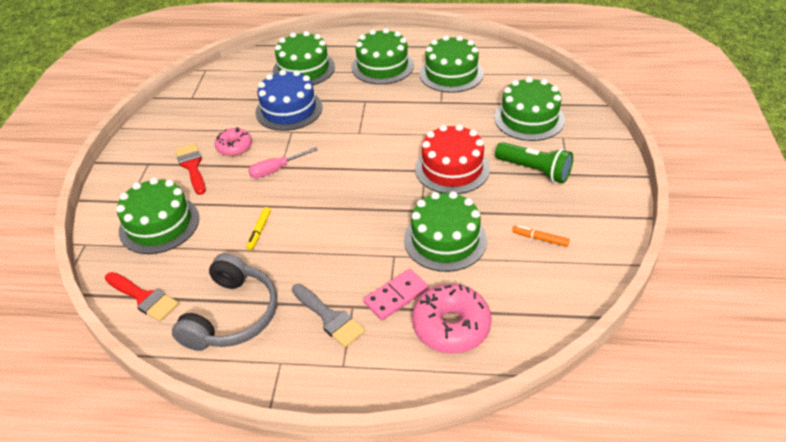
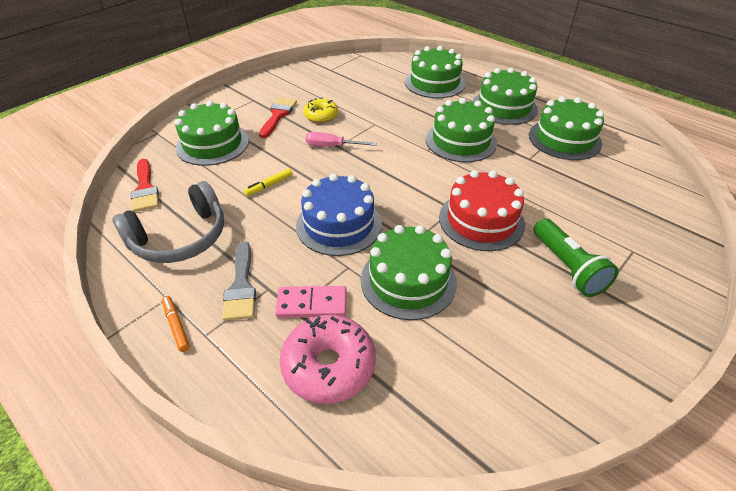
camera: 35 degrees right, 0 degrees up
pink donut [215,127,252,156] -> yellow donut [304,98,338,123]
blue cake [255,70,322,131] -> blue cake moved to [296,173,382,256]
green cake [494,77,565,141] -> green cake moved to [426,98,497,162]
orange marker [512,225,570,247] -> orange marker moved to [162,296,190,352]

